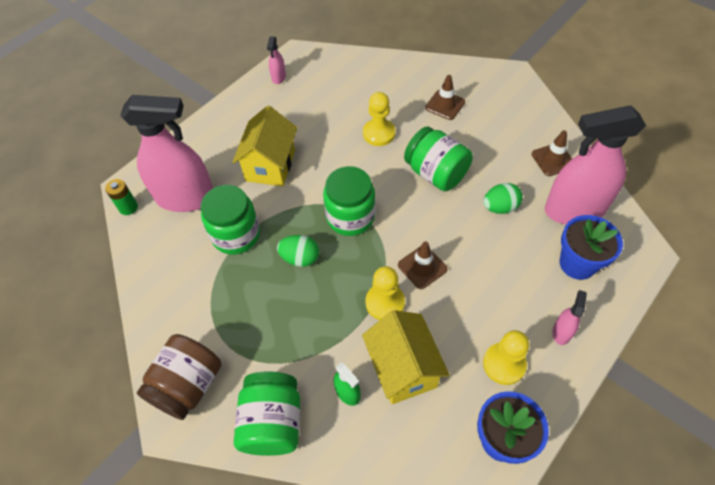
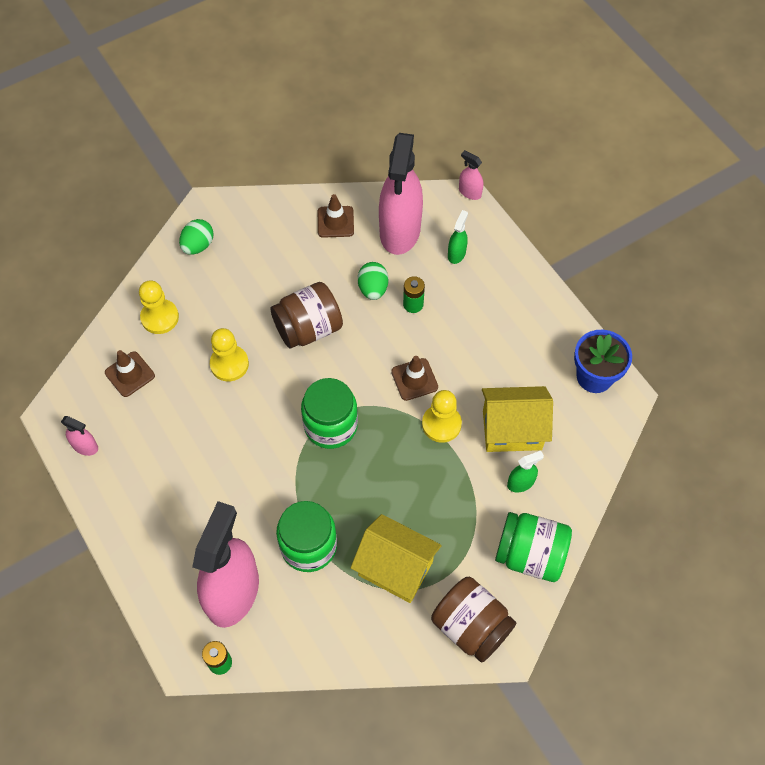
camera: 75 degrees left, 5 degrees up
yellow house [232,106,297,186] -> yellow house moved to [351,514,441,603]
green egg [277,235,319,267] -> green egg moved to [179,219,214,255]
green jar [404,126,473,191] -> brown jar [271,282,343,349]
brown traffic cone [425,75,465,120] -> brown traffic cone moved to [105,350,155,397]
yellow pawn [483,330,529,385] -> yellow pawn moved to [139,280,179,334]
pink spray bottle [553,290,587,345] -> pink spray bottle moved to [459,150,483,200]
blue flower pot [560,215,623,280] -> green spray bottle [448,210,468,264]
none -> green battery [403,276,425,313]

